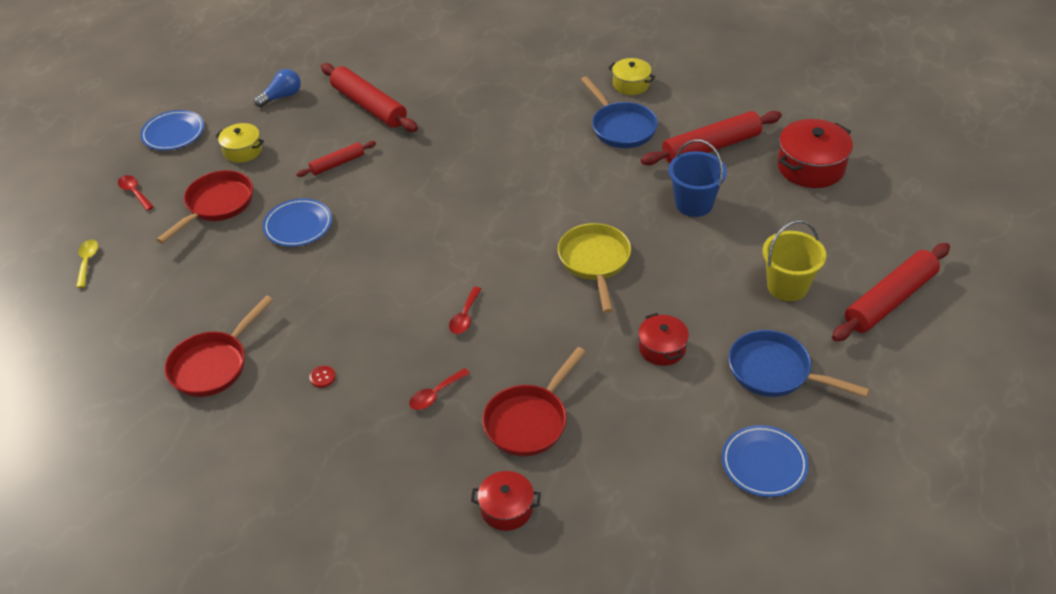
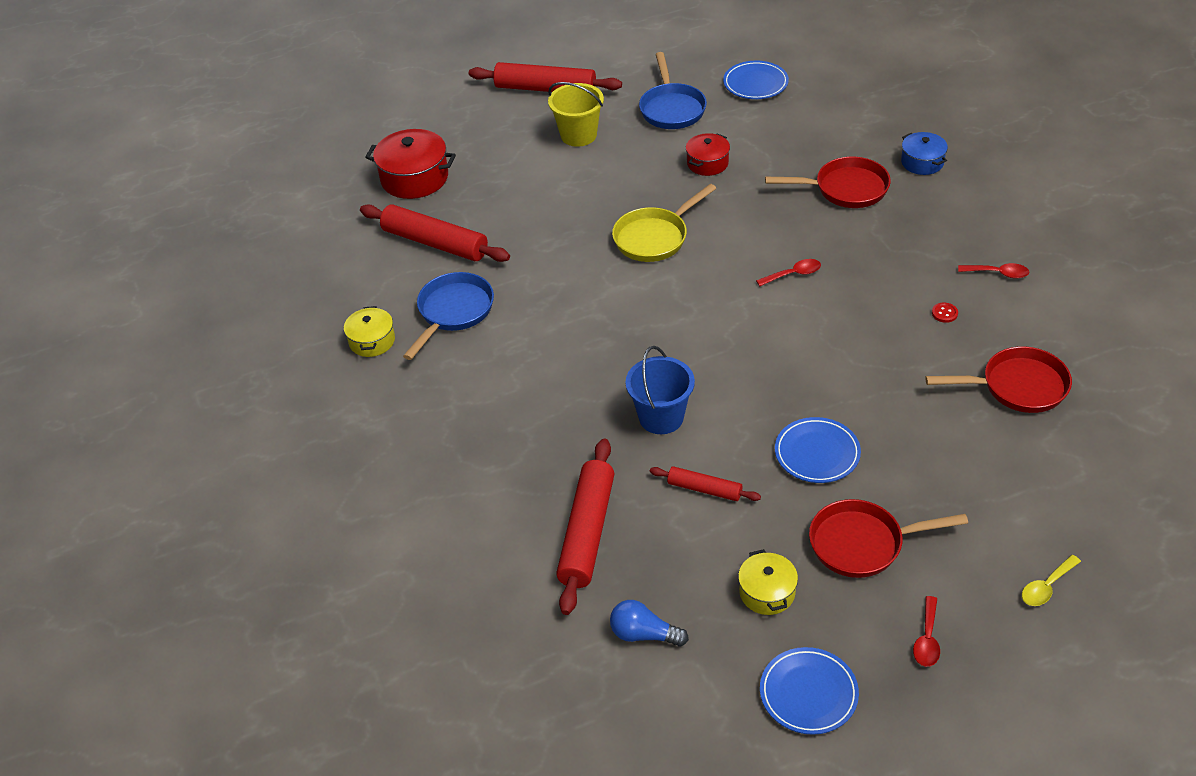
camera: 125 degrees left, 0 degrees up
red spoon [409,368,470,410] -> red spoon moved to [958,263,1029,278]
red pot [471,471,541,531] -> blue pot [901,132,948,175]
blue bucket [668,139,727,217] -> blue bucket moved to [626,346,695,434]

